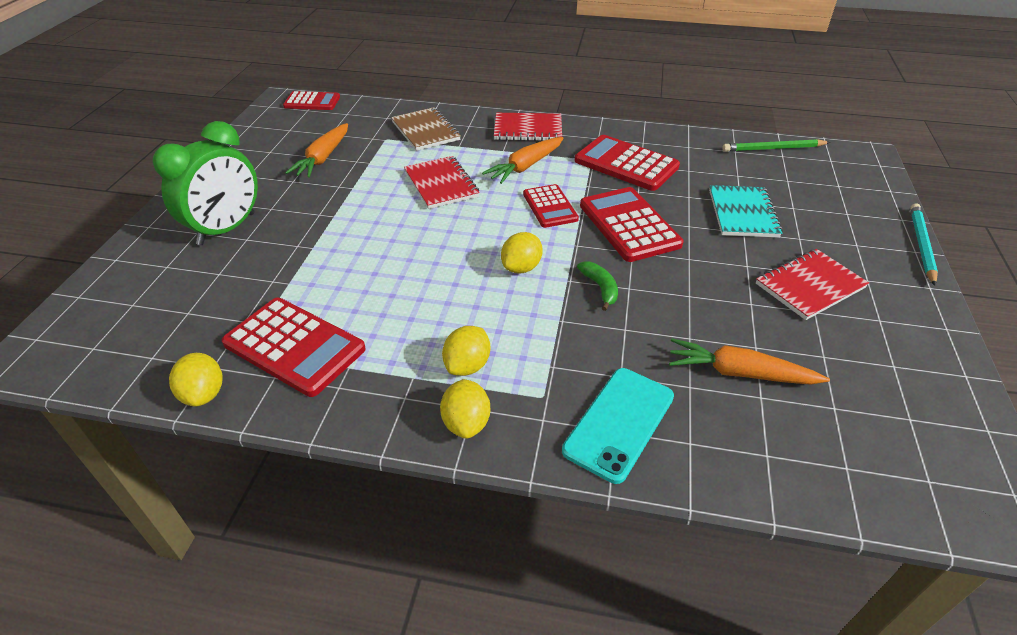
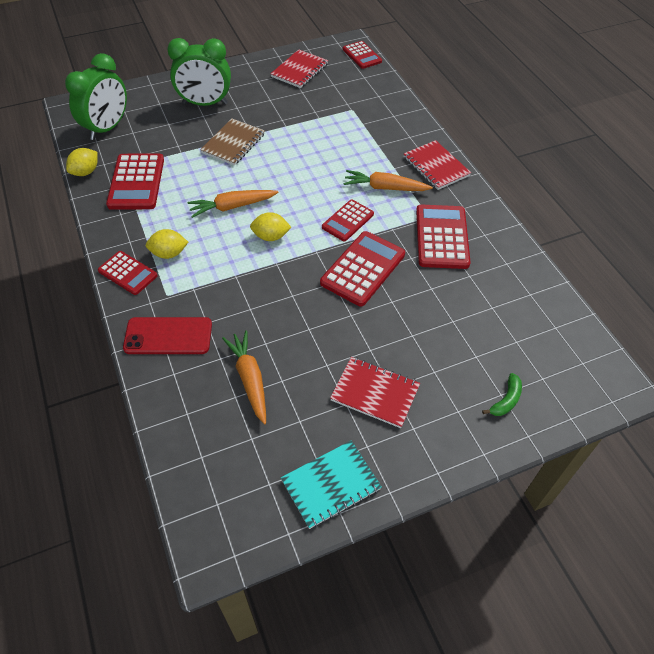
camera: 55 degrees right, 10 degrees up
orange carrot [285,123,348,178] -> orange carrot moved to [187,190,279,218]
brown notebook [391,107,461,151] -> brown notebook moved to [200,118,265,166]
red notebook [404,156,480,209] -> red notebook moved to [270,50,328,88]
yellow lemon [440,379,490,439] -> red calculator [98,251,158,295]
turquoise phone [562,368,674,484] -> red phone [123,317,212,354]
green banana [577,261,618,311] -> green banana moved to [482,373,522,416]
turquoise notebook [709,185,783,238] -> turquoise notebook moved to [281,440,382,529]
green pencil [722,139,831,152] -> none
turquoise pencil [910,203,938,286] -> none
none -> green clock [65,53,127,140]

